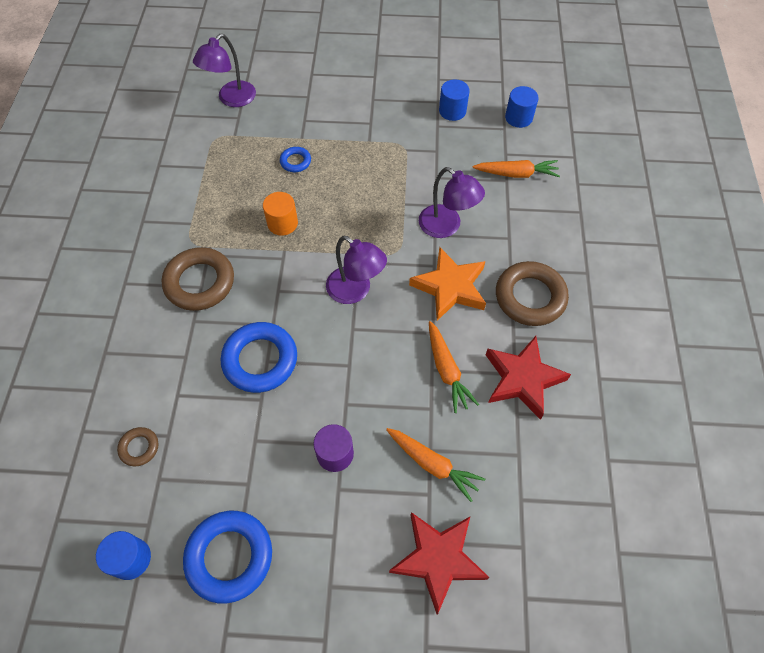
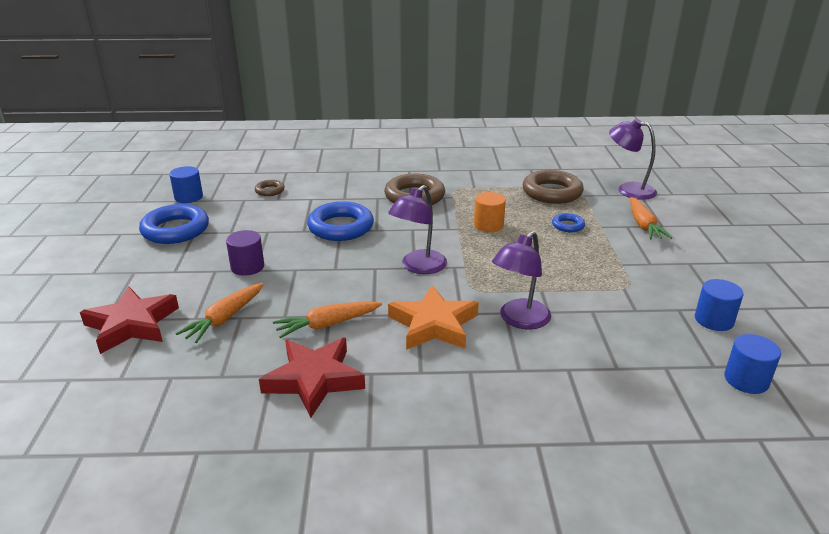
camera: 85 degrees right, 30 degrees down
orange carrot [473,160,560,178] -> orange carrot moved to [630,197,672,239]
brown ring [496,261,569,326] -> brown ring moved to [523,170,584,204]

